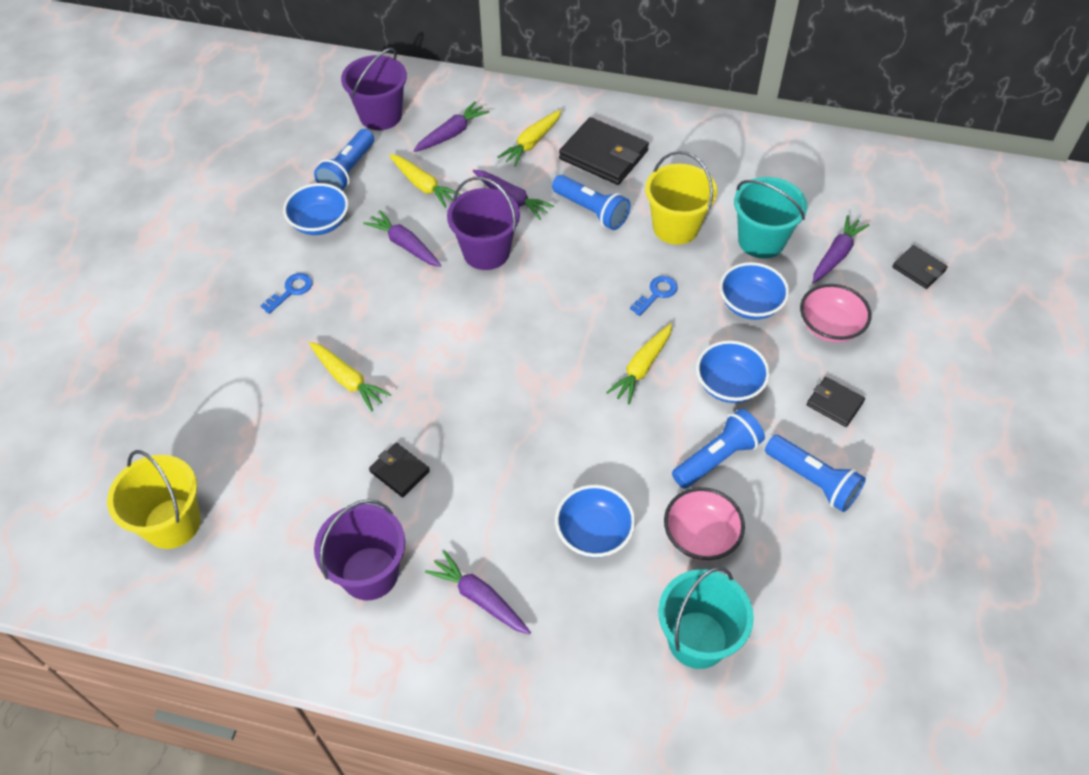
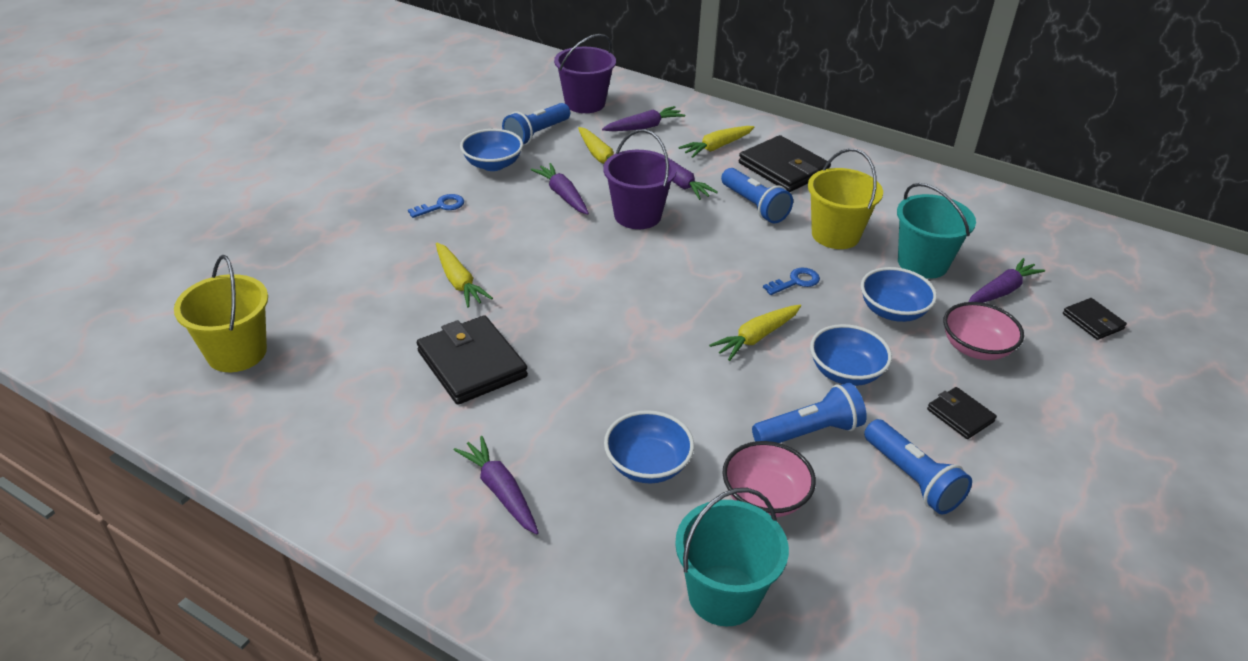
camera: 15 degrees right, 15 degrees down
purple bucket [314,499,405,600] -> none
black wallet [369,443,430,497] -> black wallet [417,315,528,405], size x1.86

